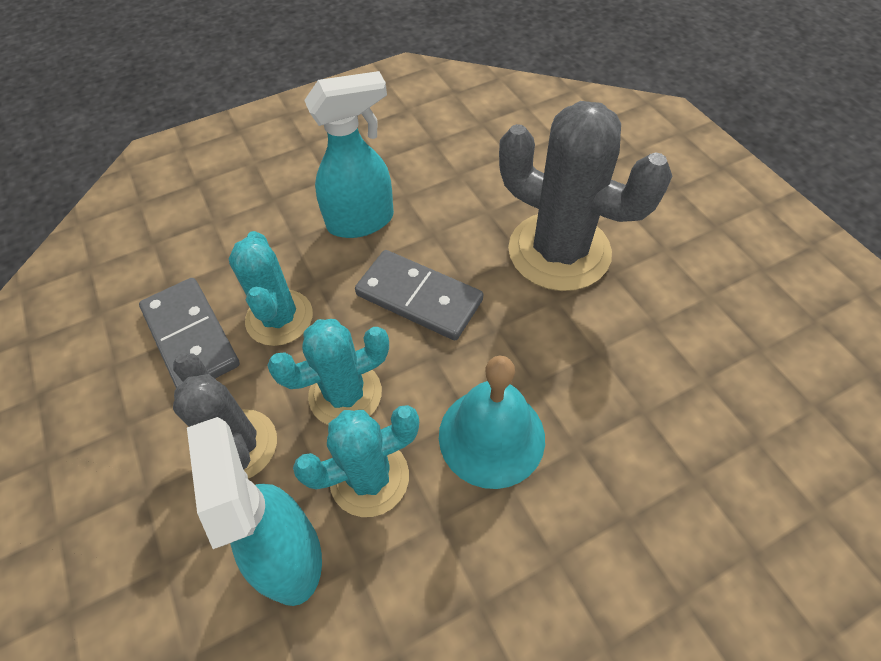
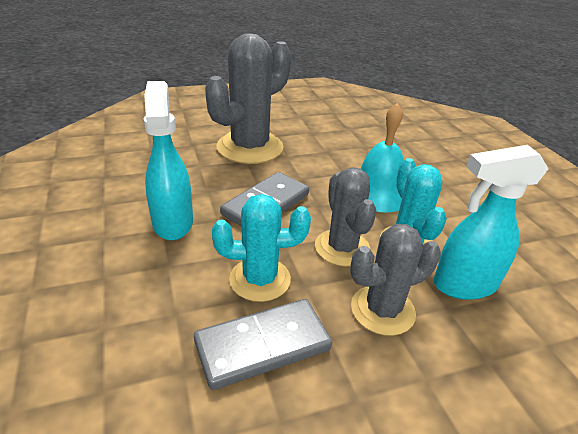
camera: 85 degrees left, 20 degrees down
turquoise cactus [267,319,389,425] -> grey cactus [315,167,376,266]

